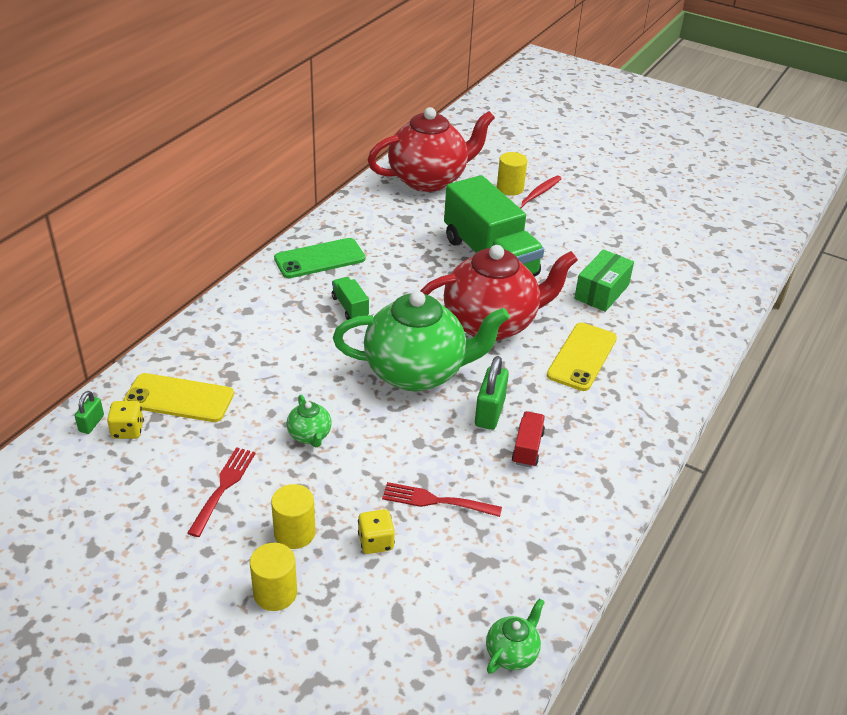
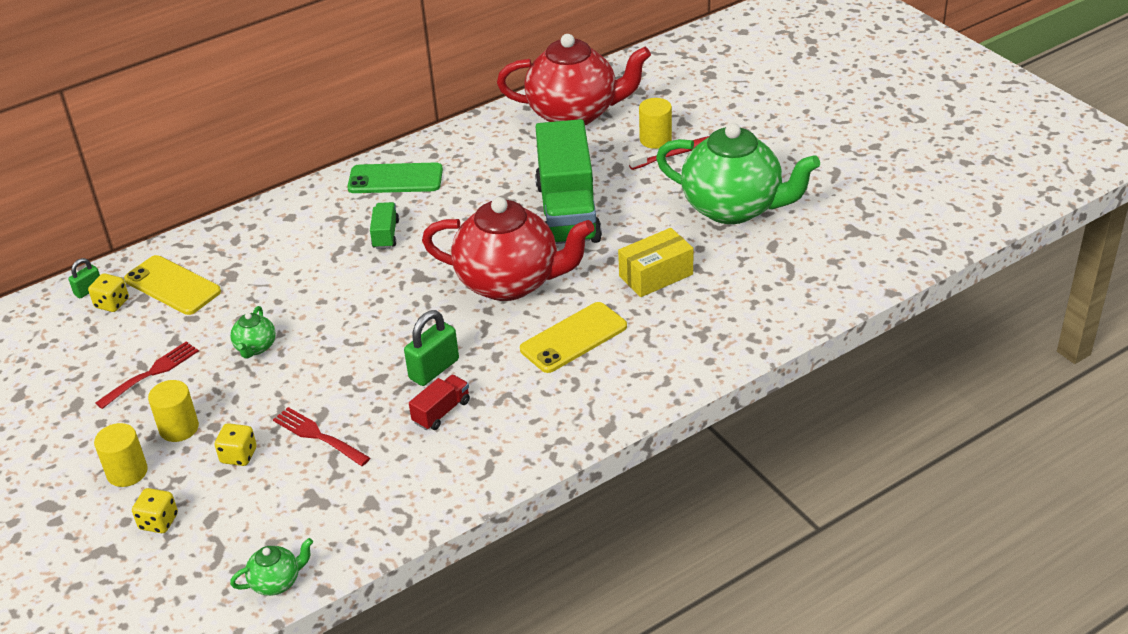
camera: 30 degrees right, 0 degrees up
green teapot [333,291,510,391] -> green teapot moved to [656,123,820,224]
green box [574,249,634,312] -> yellow box [618,228,693,297]
none -> yellow dice [132,488,178,533]

